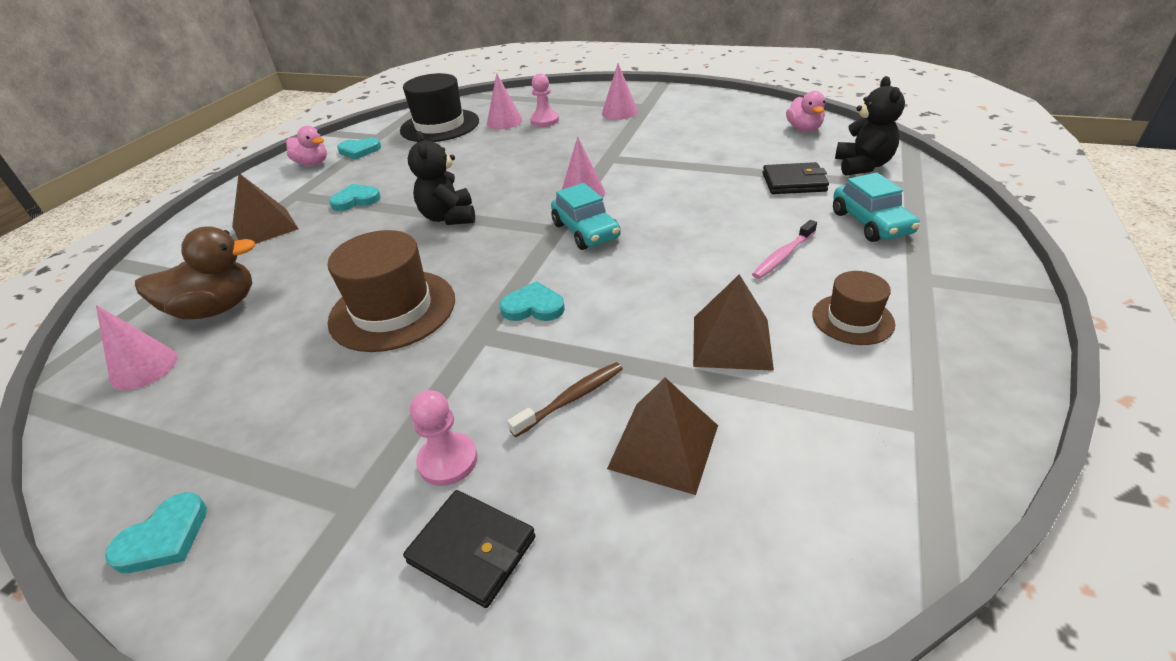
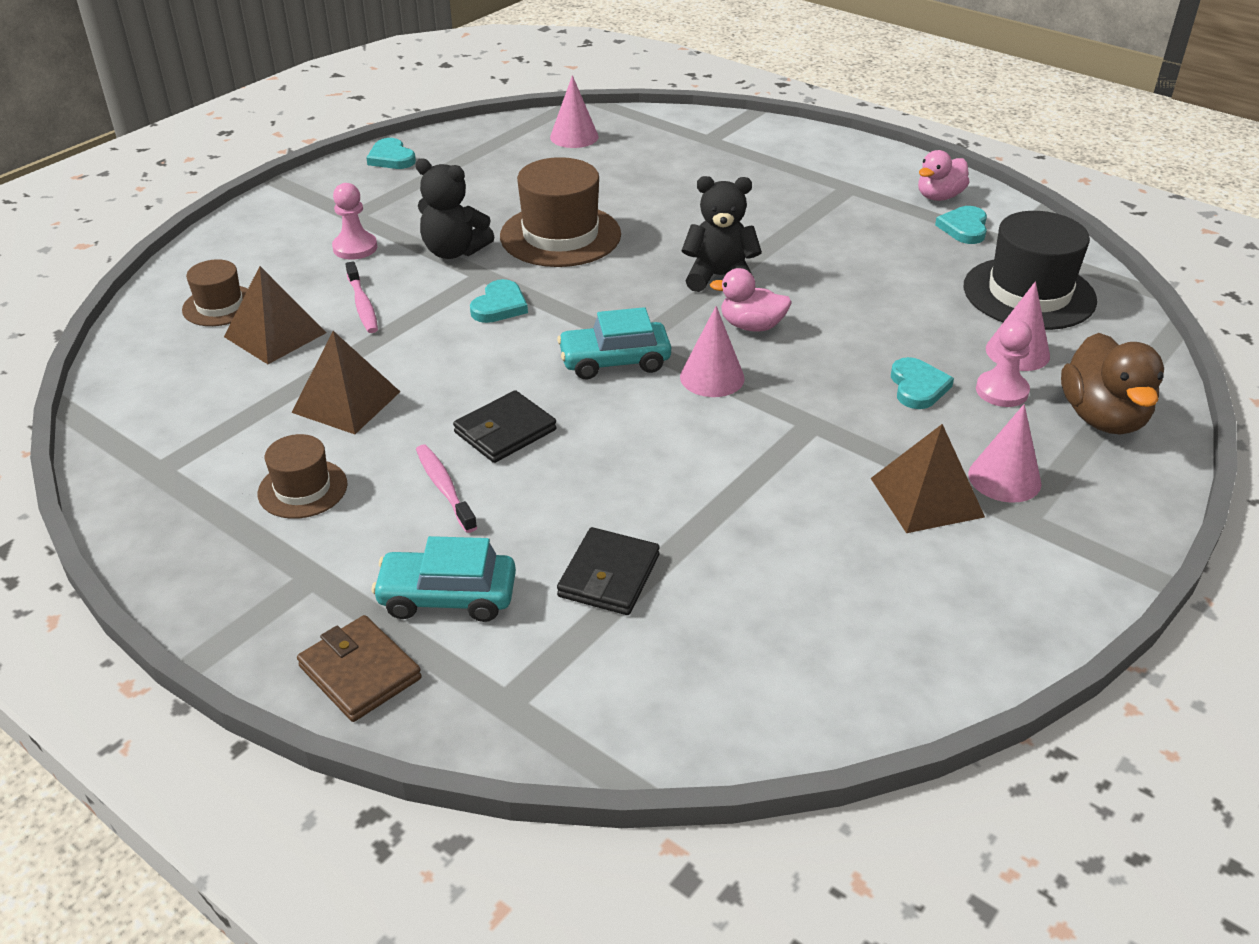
camera: 105 degrees right, 0 degrees up
brown duck [135,226,256,319] -> brown duck moved to [1061,333,1164,435]
brown pyramid [232,173,298,244] -> brown pyramid moved to [871,424,985,533]
turquoise heart [329,184,381,211] -> turquoise heart moved to [891,357,954,409]
black wallet [403,490,536,608] -> black wallet moved to [453,390,556,463]
brown toothbrush [507,362,623,437] -> pink toothbrush [345,261,378,333]
pink duck [786,91,825,132] -> pink duck moved to [710,268,792,332]
black teddy bear [835,76,905,176] -> black teddy bear moved to [415,158,494,259]
none -> brown hat [182,259,248,326]
none -> brown wallet [297,615,422,722]

